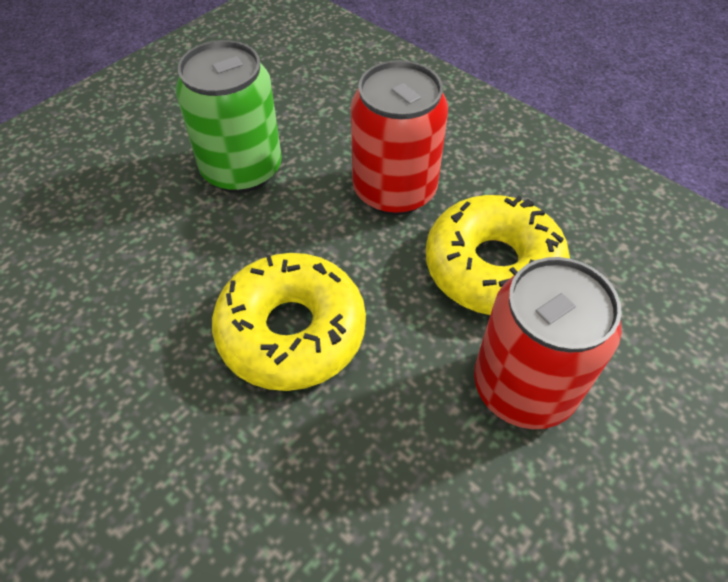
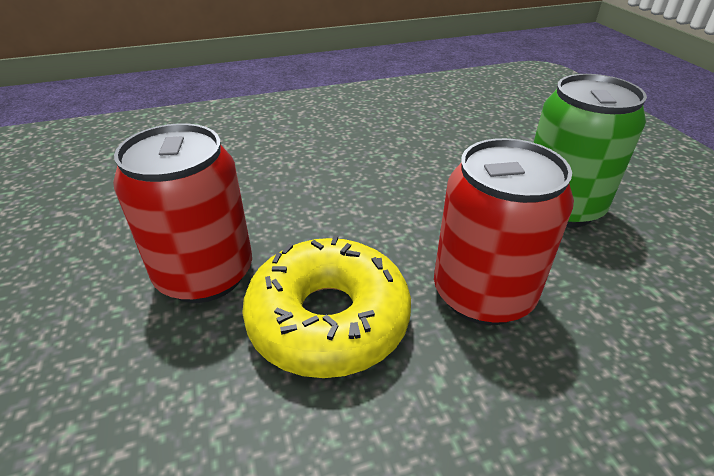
camera: 120 degrees right, 15 degrees down
yellow donut [212,253,366,391] -> none

